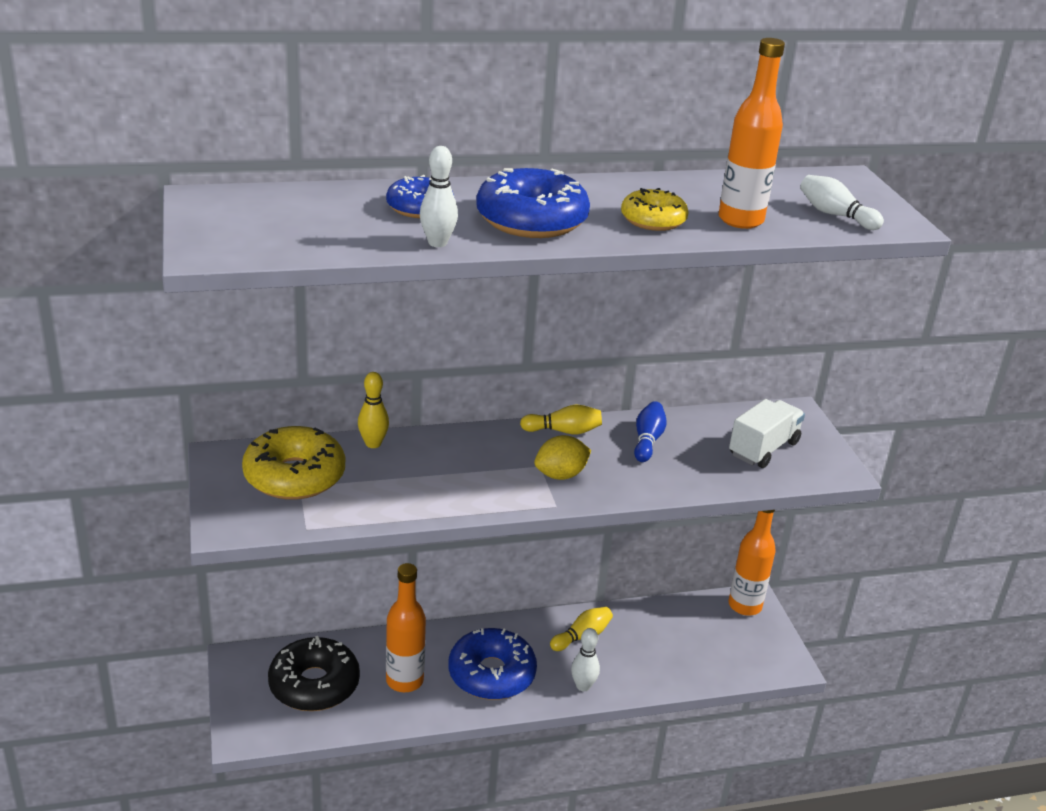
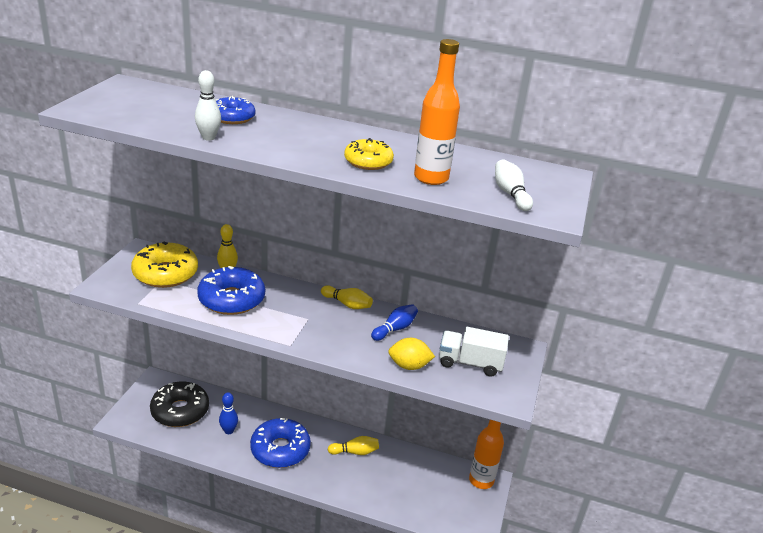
camera: 30 degrees right, 0 degrees up
orange bottle [386,563,426,692] -> blue bowling pin [219,393,238,434]
blue donut [476,168,590,238] -> blue donut moved to [197,266,265,315]
yellow lemon [534,435,591,480] -> yellow lemon moved to [388,338,435,370]
white bowling pin [571,628,600,691] -> none
white truck [729,399,805,468] -> white truck turned 150 degrees counterclockwise [439,327,509,377]

